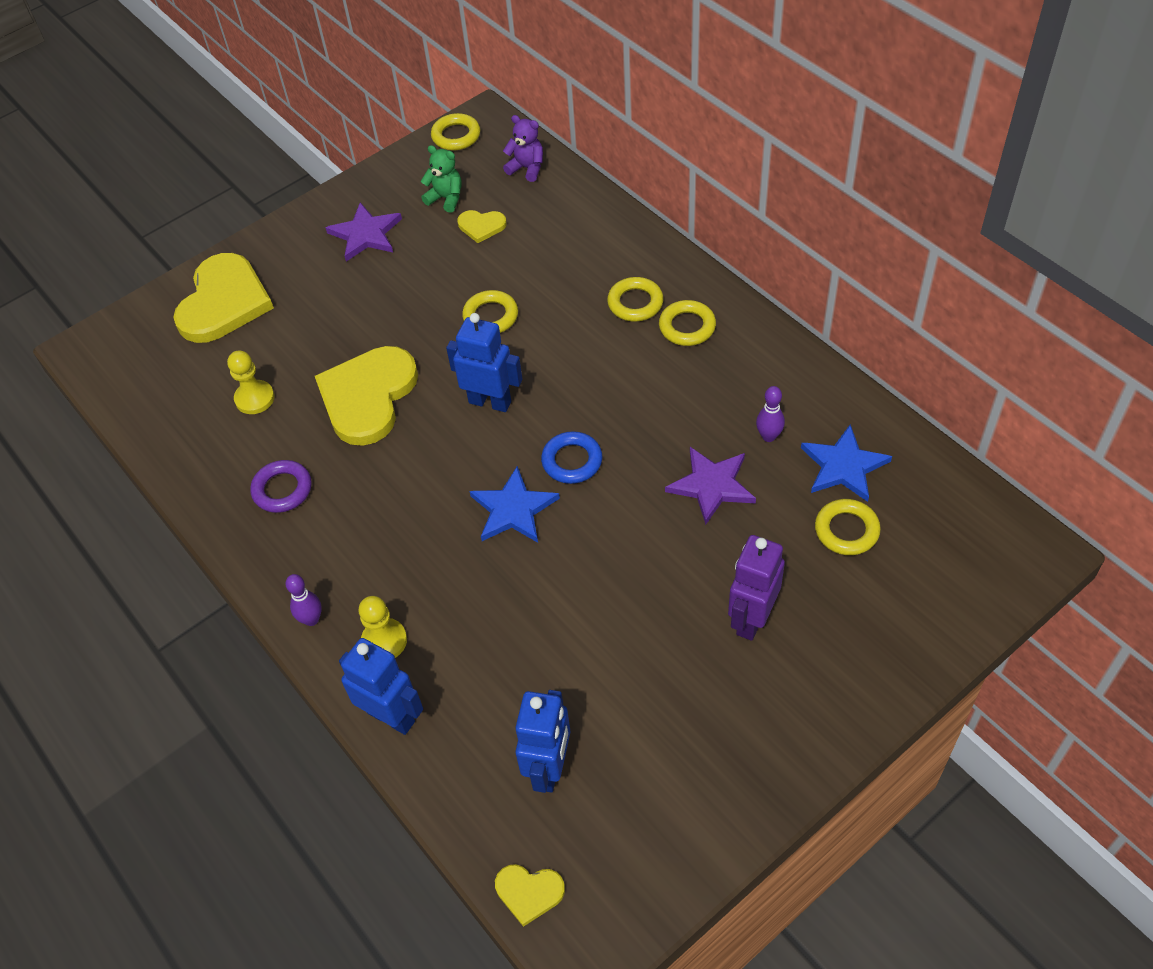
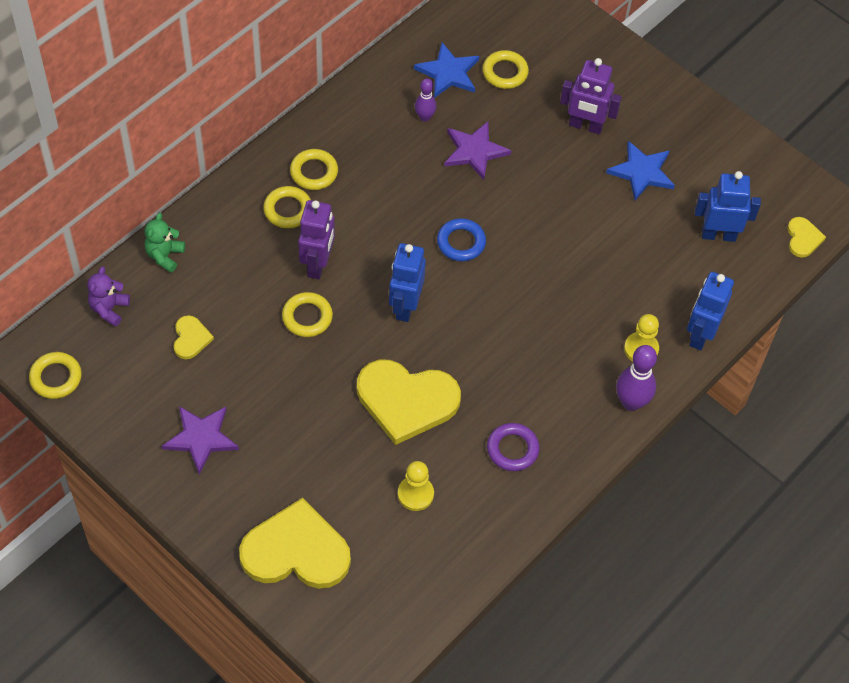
camera: 105 degrees left, 5 degrees up
purple bowling pin [285,574,322,626] -> purple bowling pin [616,345,657,411], size x1.65
green teddy bear [421,145,461,213] -> green teddy bear moved to [145,213,185,272]
blue star [470,466,560,543] -> blue star moved to [606,141,675,200]
none -> purple robot [298,200,335,279]

